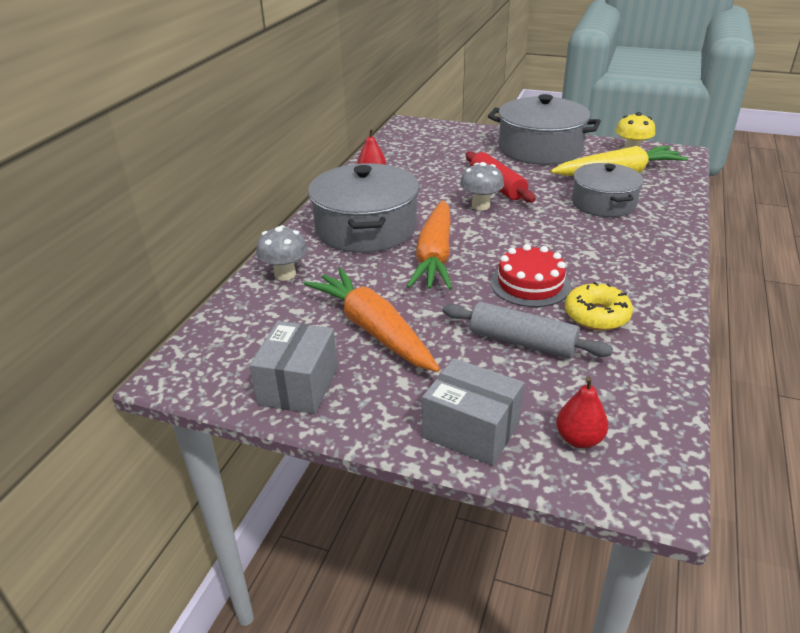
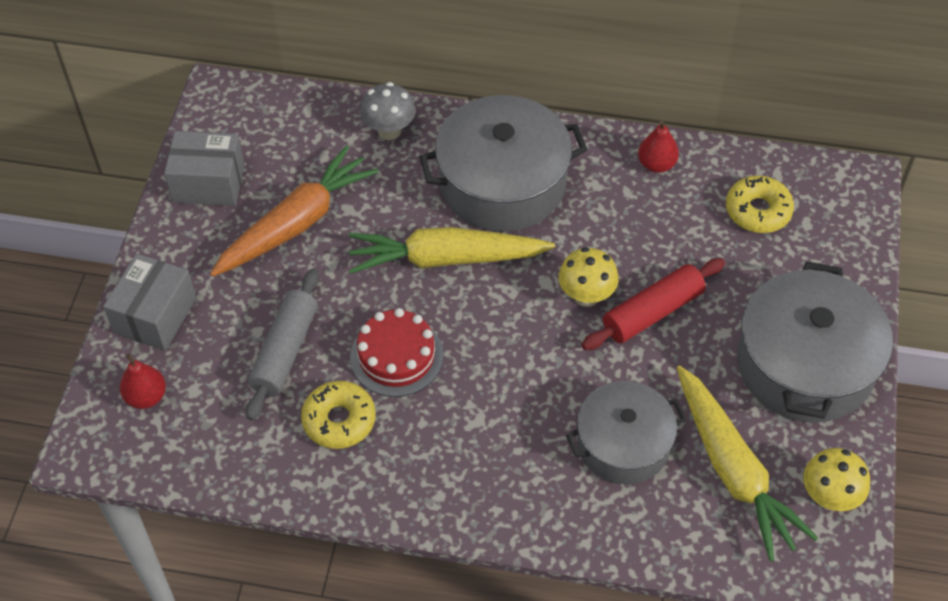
camera: 80 degrees right, 20 degrees up
orange carrot [407,200,452,290] -> yellow carrot [349,227,555,274]
grey mushroom [460,162,504,210] -> yellow mushroom [558,247,619,307]
none -> yellow donut [726,175,794,233]

